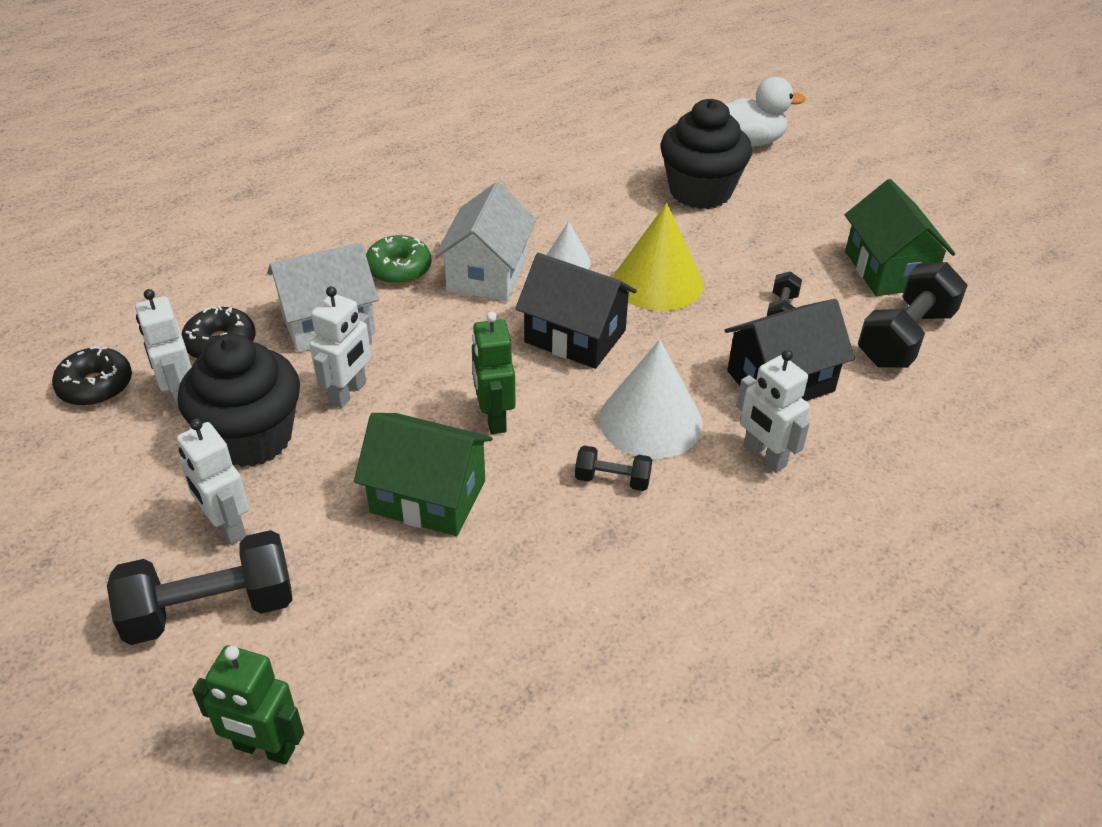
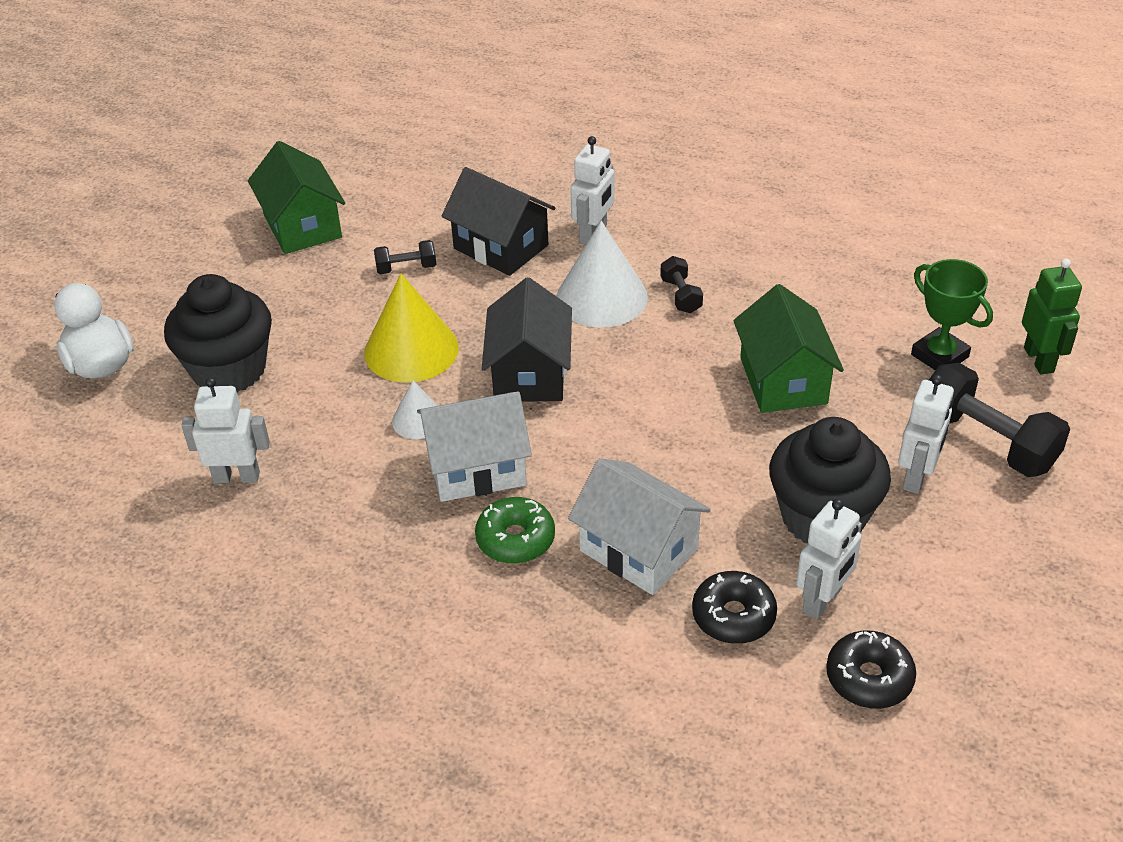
camera: 115 degrees left, 0 degrees up
white robot [309,286,372,408] -> white robot moved to [181,377,270,483]
green robot [472,312,516,434] -> none
green house [845,179,955,296] -> green house turned 75 degrees counterclockwise [248,141,345,254]
black dumbbell [858,262,968,368] -> none
none -> green trophy [911,259,993,370]

